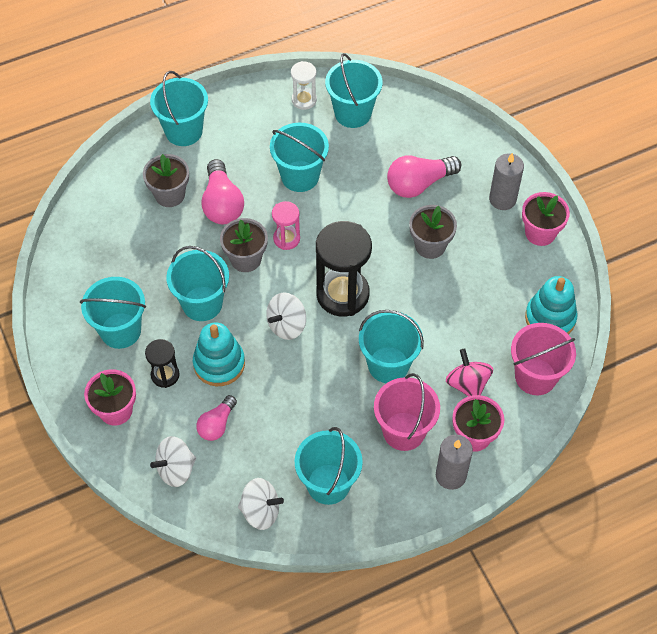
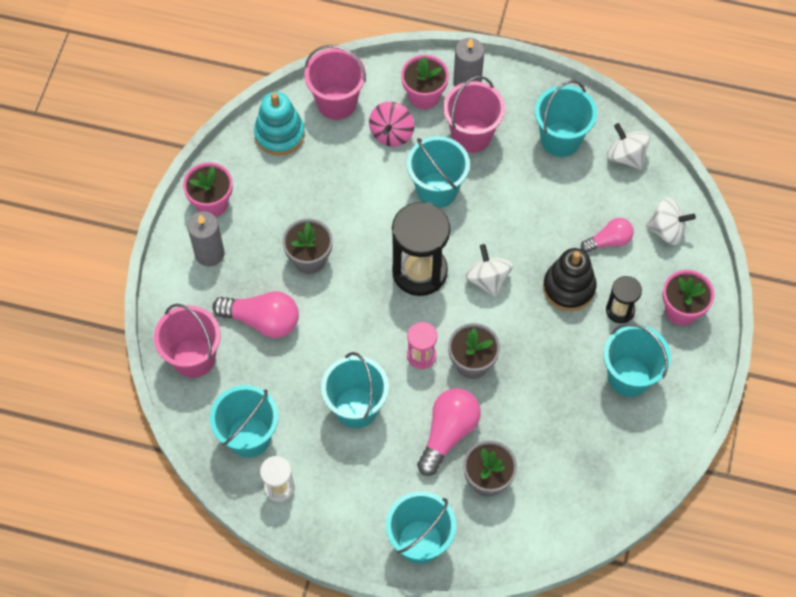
camera: 140 degrees left, 5 degrees up
turquoise bucket [166,246,229,321] -> none
turquoise stacking toy [193,323,245,386] -> black stacking toy [543,248,597,311]
white spinning top [266,293,306,340] -> white spinning top turned 105 degrees counterclockwise [465,244,513,298]
none -> pink bucket [154,304,221,378]

